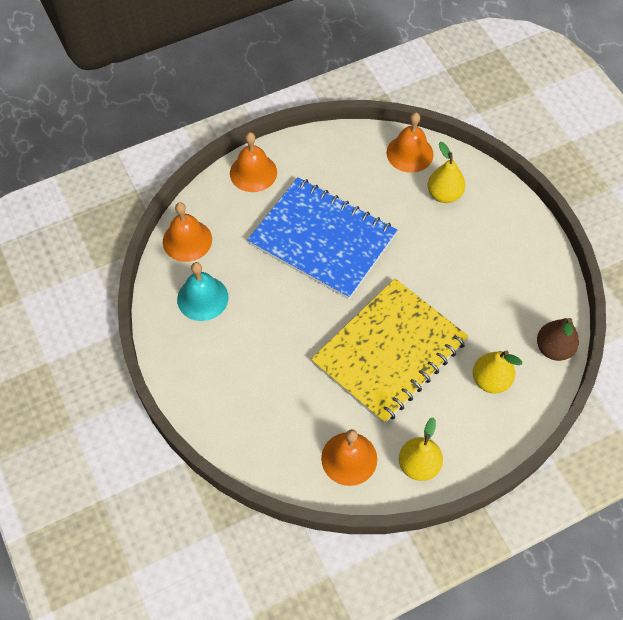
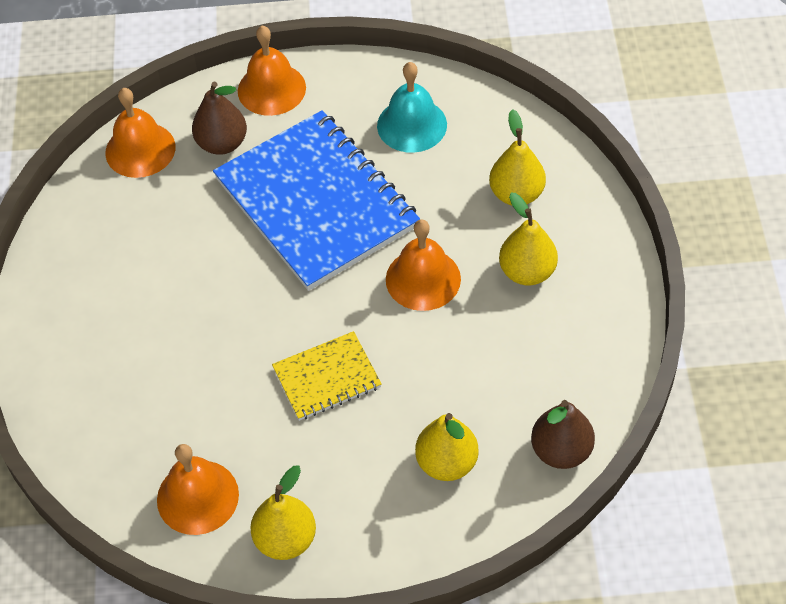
camera: 25 degrees right, 5 degrees down
turquoise bell [177,262,229,321] -> turquoise bell moved to [377,62,447,153]
yellow notebook [311,279,468,424] -> yellow notebook [272,331,382,421], size x0.48
orange bell [387,113,434,173] -> orange bell moved to [386,219,461,311]
none -> brown pear [192,82,247,155]
none -> yellow pear [499,193,558,286]

